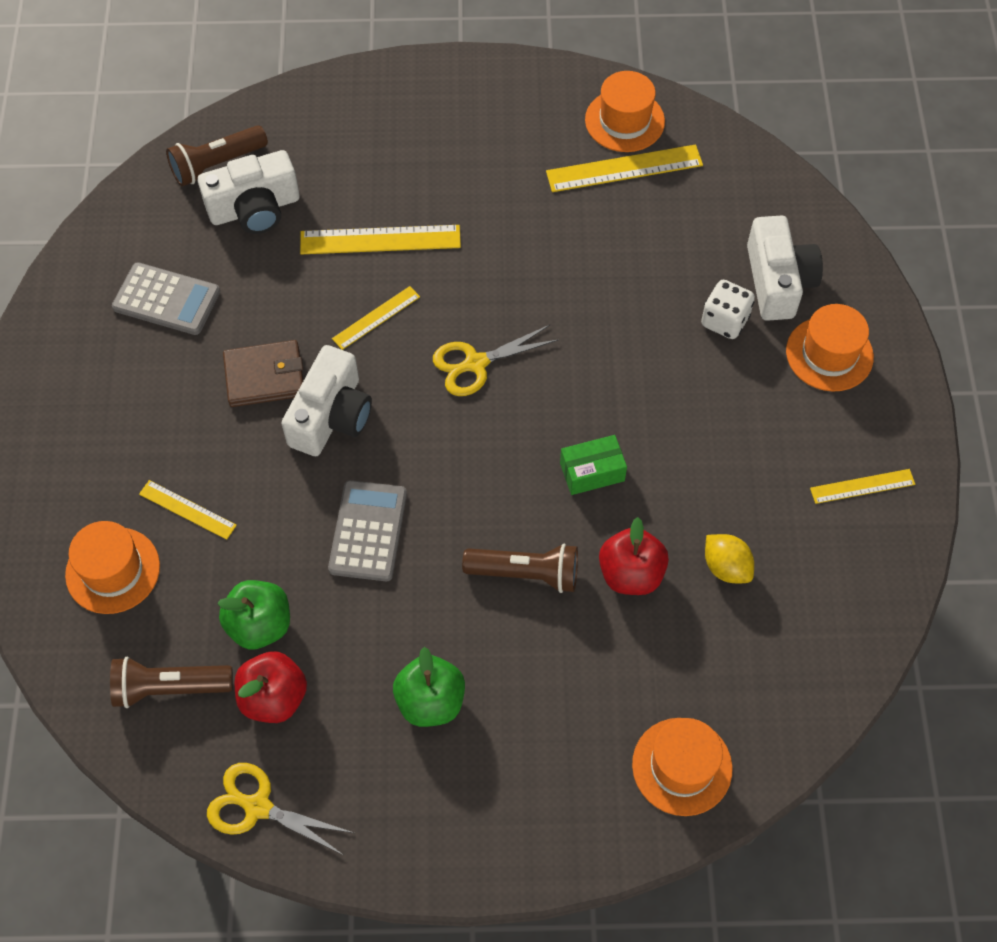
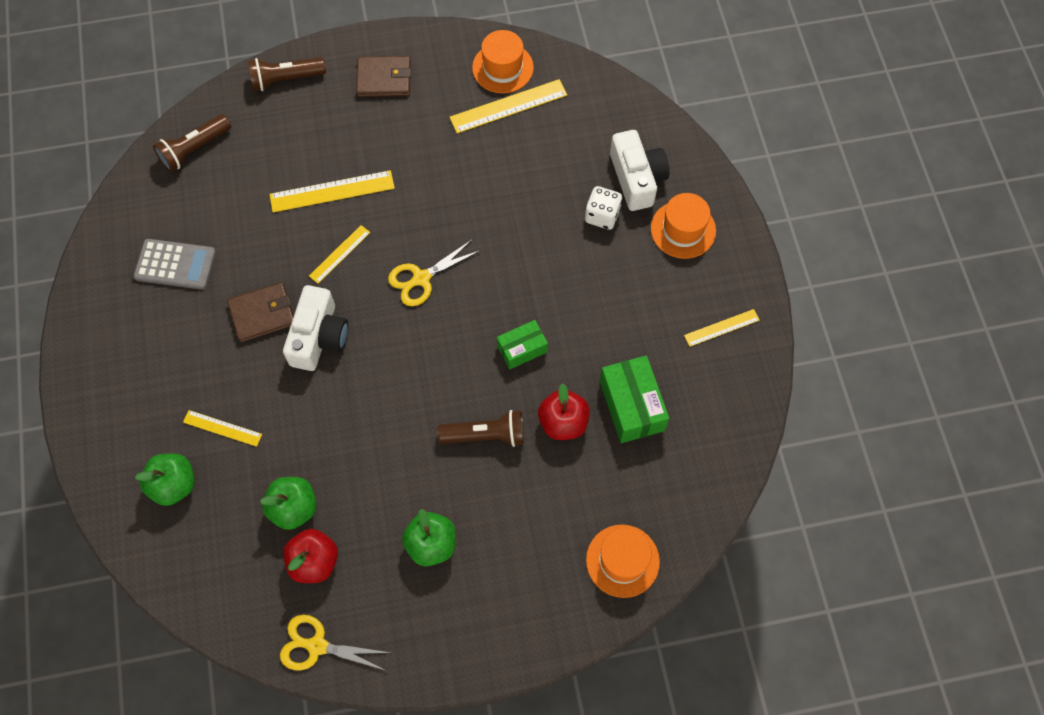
camera: 10 degrees left, 5 degrees up
orange hat [65,521,160,614] -> green apple [135,453,195,506]
brown flashlight [110,657,233,708] -> brown flashlight moved to [248,57,326,91]
white camera [198,150,300,234] -> none
grey calculator [328,480,407,581] -> none
yellow lemon [705,534,754,583] -> green box [600,355,669,443]
none -> brown wallet [356,56,411,97]

